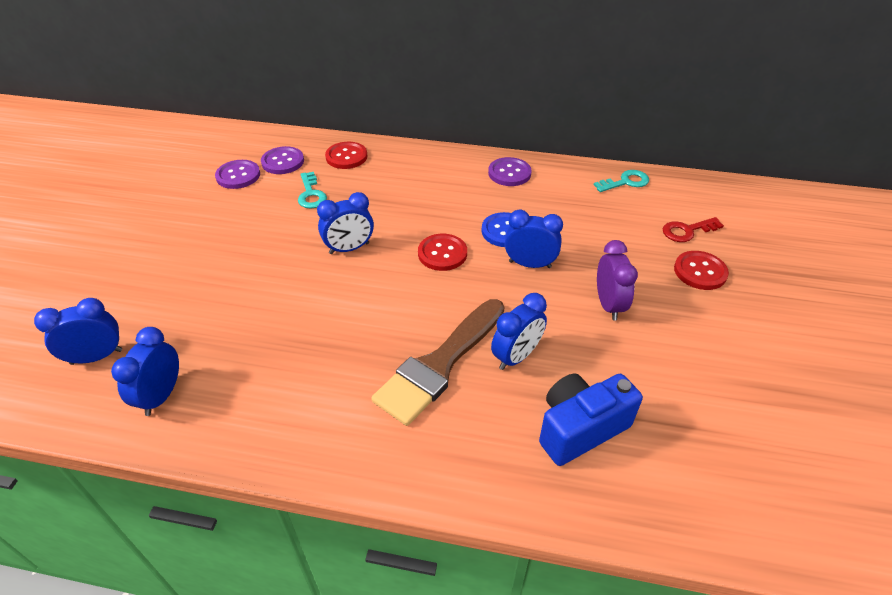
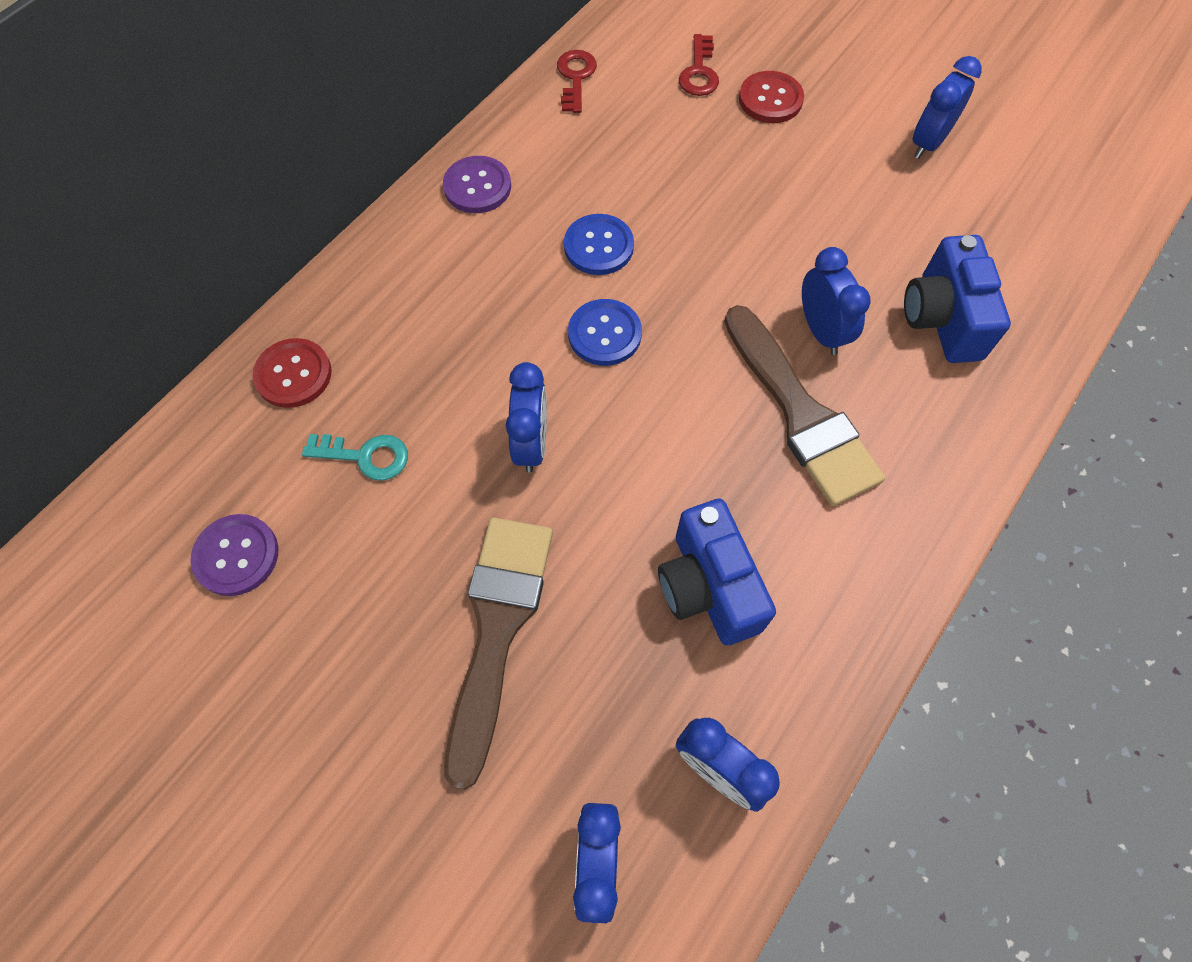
camera: 65 degrees left, 20 degrees up
purple button [261,146,304,174] -> none
red button [418,234,467,271] -> blue button [568,299,642,366]
blue clock [505,209,563,268] -> blue clock moved to [912,56,982,159]
turquoise key [594,170,649,192] -> red key [557,50,597,113]
purple clock [597,240,638,321] -> none
none -> brown brush [444,518,553,790]
none -> blue camera [658,499,776,645]

